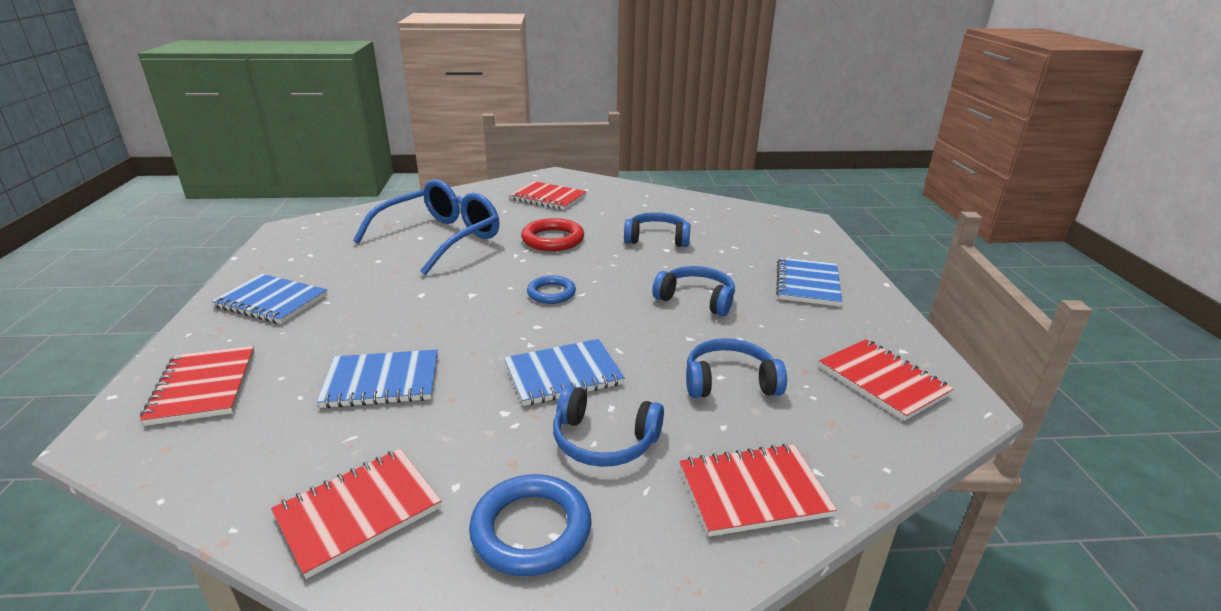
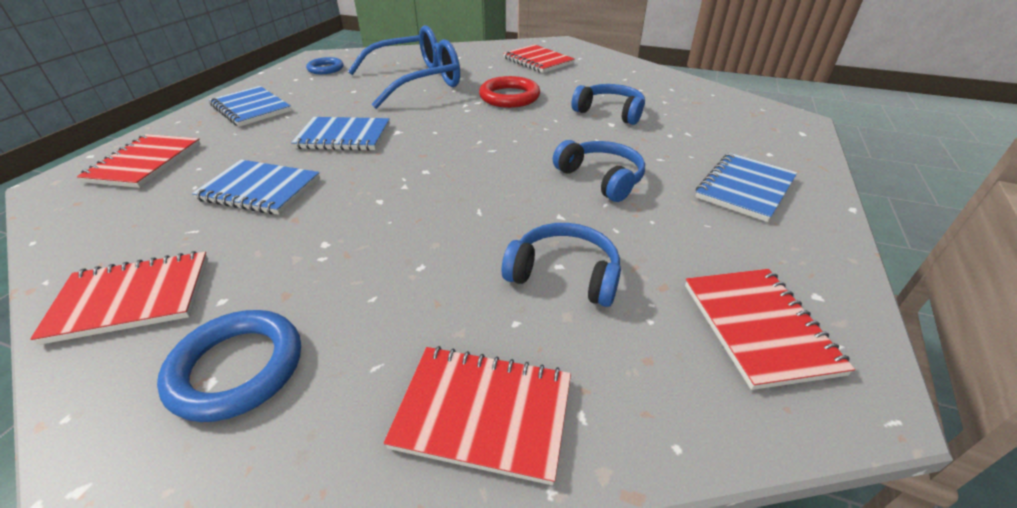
camera: 25 degrees right, 10 degrees up
blue notebook [504,339,625,406] -> blue notebook moved to [291,117,390,151]
blue ring [527,275,576,304] -> blue ring moved to [306,57,343,74]
blue headphones [553,385,664,467] -> none

